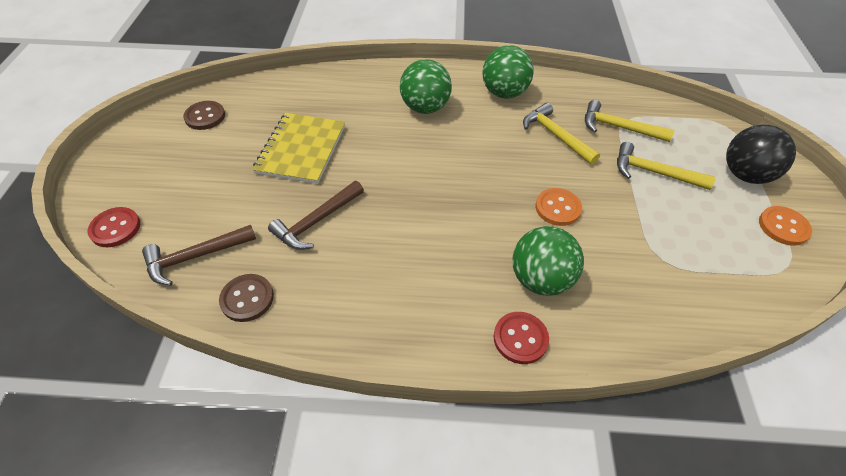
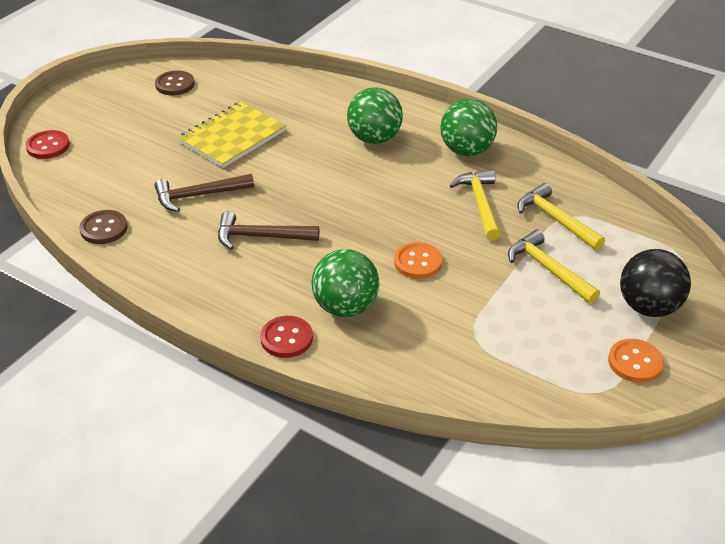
camera: 30 degrees right, 10 degrees down
brown hammer [142,225,256,286] -> brown hammer moved to [218,211,319,250]

